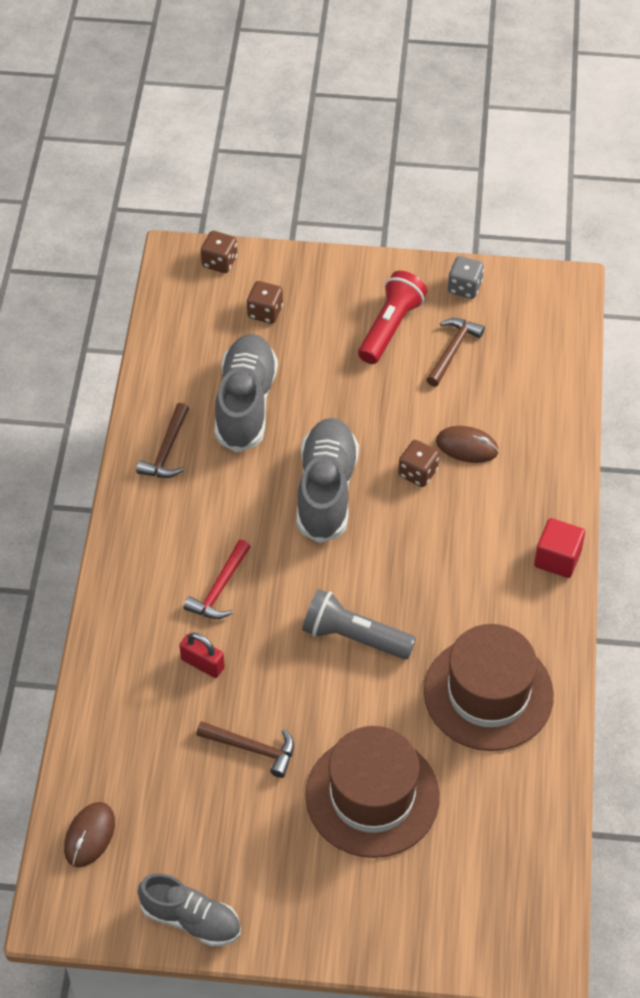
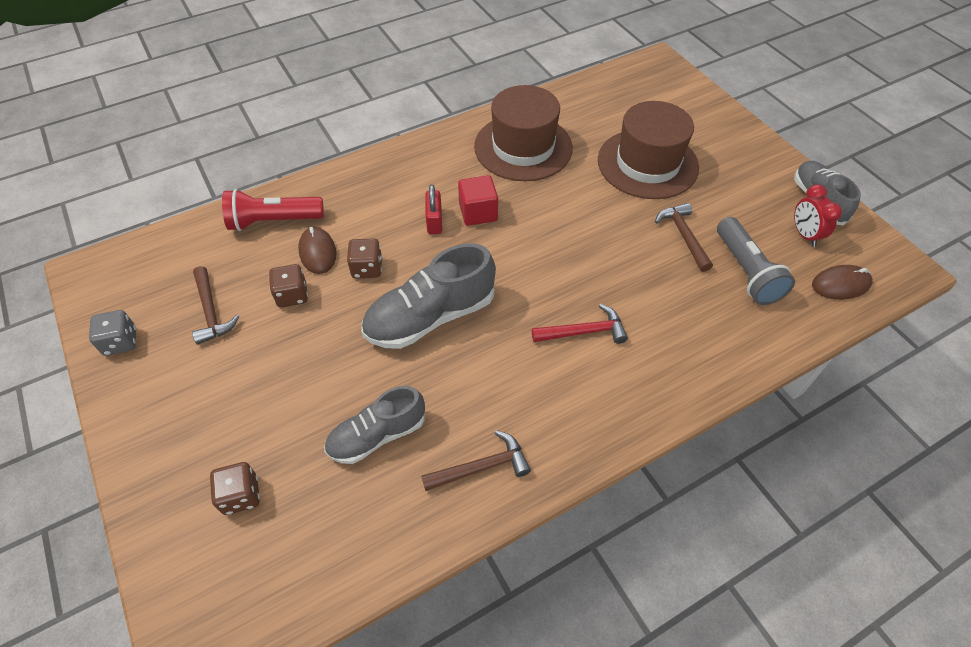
camera: 125 degrees left, 0 degrees up
red padlock [179,632,225,678] -> red padlock moved to [425,184,442,234]
brown dice [201,231,237,273] -> brown dice moved to [269,264,308,308]
grey shoe [214,334,278,452] -> grey shoe [324,386,425,464], size x0.66
grey flashlight [302,589,416,659] -> grey flashlight moved to [717,217,795,305]
red flashlight [358,271,427,364] -> red flashlight moved to [222,189,324,231]
brown hammer [426,318,485,387] -> brown hammer turned 105 degrees counterclockwise [192,266,239,345]
red cube [534,518,585,578] -> red cube moved to [458,175,498,226]
none -> red clock [794,184,842,247]

